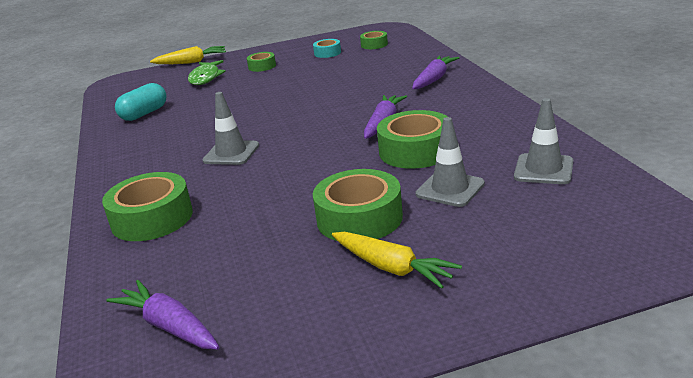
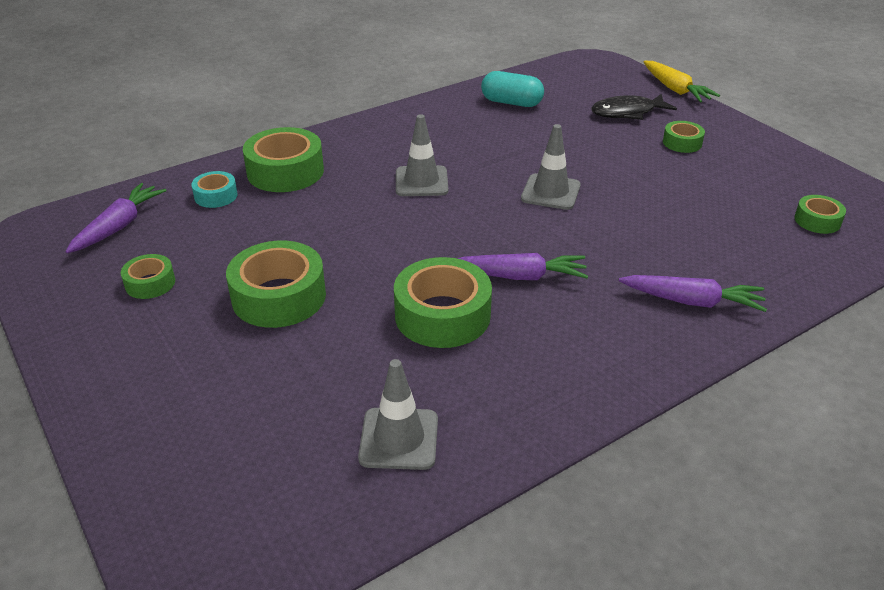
camera: 70 degrees right, 10 degrees up
green fish [188,60,226,85] -> black fish [591,94,677,120]
turquoise tape [313,39,341,58] -> turquoise tape moved to [191,171,238,208]
yellow carrot [332,232,462,289] -> none
grey traffic cone [416,117,485,207] -> grey traffic cone moved to [521,124,581,210]
none -> green tape [121,254,175,299]

